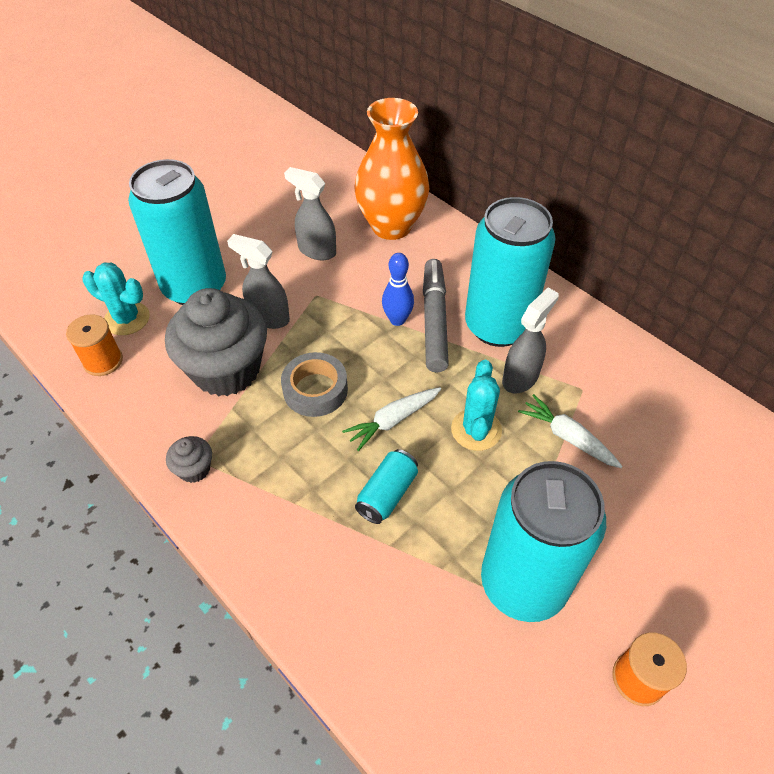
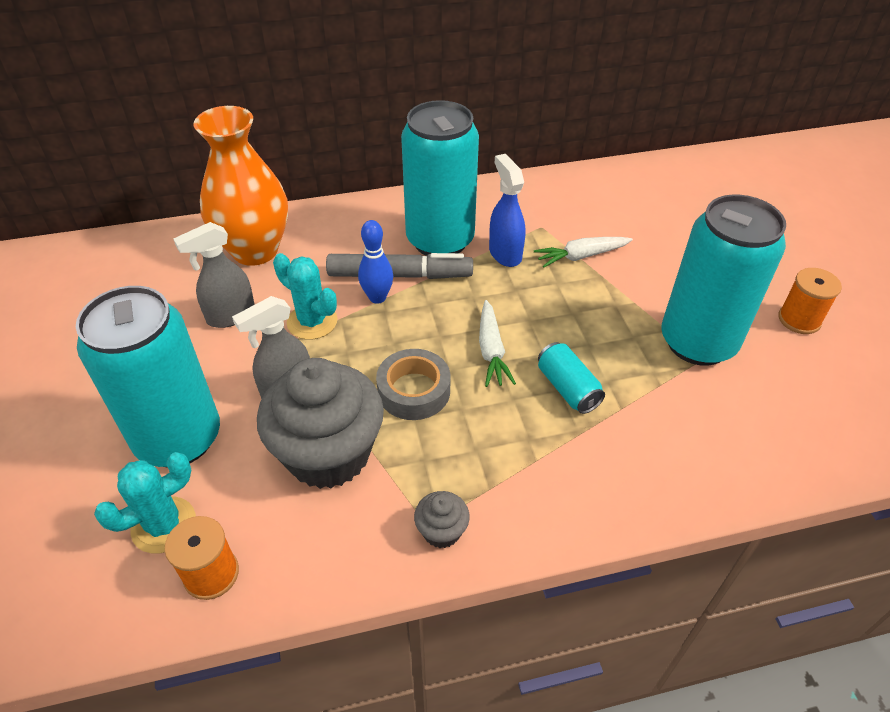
camera: 60 degrees left, 5 degrees down
grey marker [423,259,449,373] -> grey marker turned 150 degrees clockwise [326,253,473,279]
turquoise cactus [451,360,502,451] -> turquoise cactus moved to [273,253,337,340]
grey spray bottle [502,288,559,393] -> blue spray bottle [489,154,525,267]

